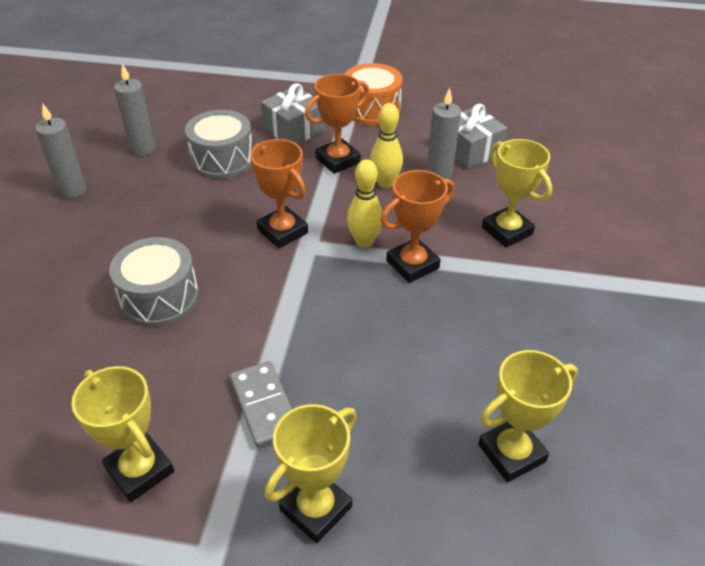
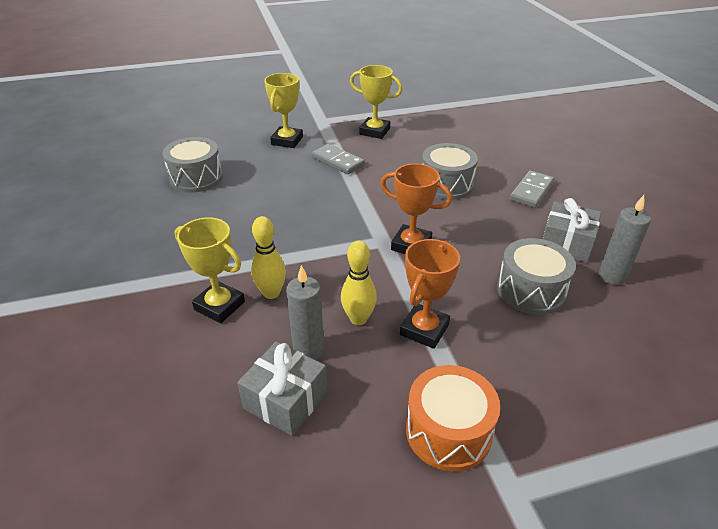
camera: 155 degrees right, 5 degrees down
grey candle [35,104,87,199] -> none
grey gift [261,83,325,144] -> grey gift moved to [543,198,601,263]
yellow bowling pin [347,159,382,248] -> yellow bowling pin moved to [251,216,286,299]
orange trophy [381,170,455,283] -> none
yellow trophy [478,350,578,482] -> grey drum [163,137,223,193]
none -> grey domino [510,170,554,208]

